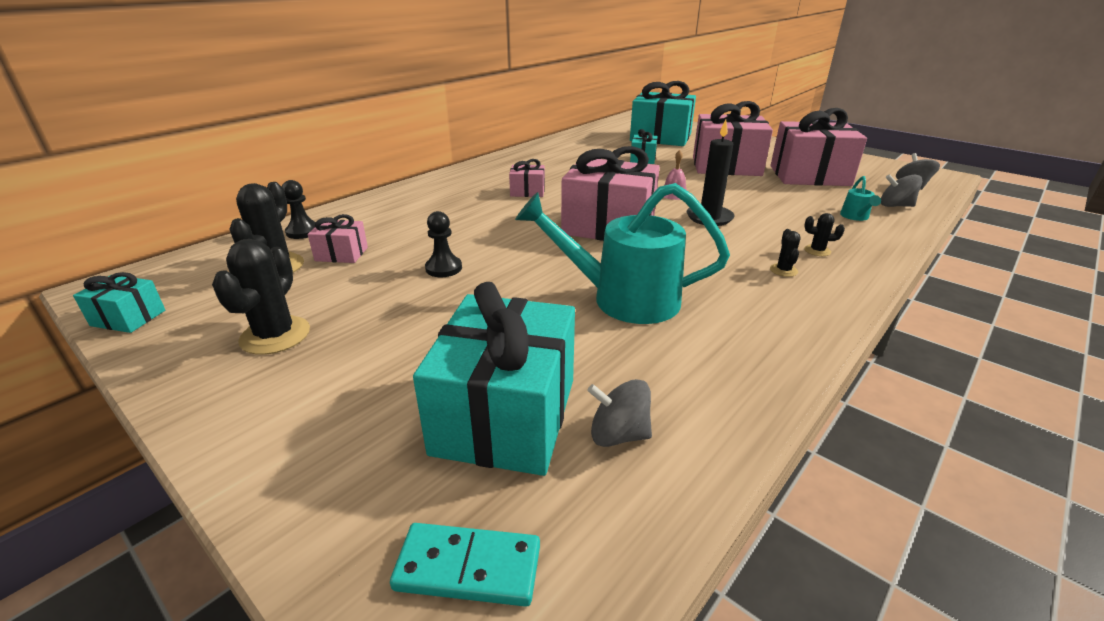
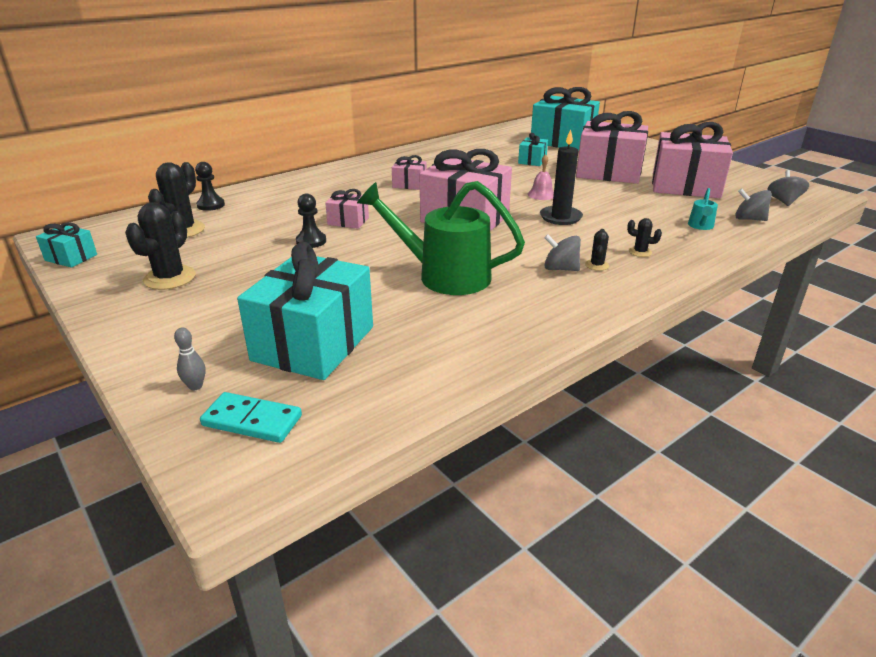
camera: 10 degrees right, 0 degrees up
pink gift [308,214,368,263] -> pink gift moved to [325,189,369,229]
turquoise watering can [515,183,730,324] -> green watering can [357,181,525,295]
grey spinning top [587,379,652,447] -> grey spinning top moved to [544,234,581,271]
none -> grey bowling pin [174,327,206,390]

